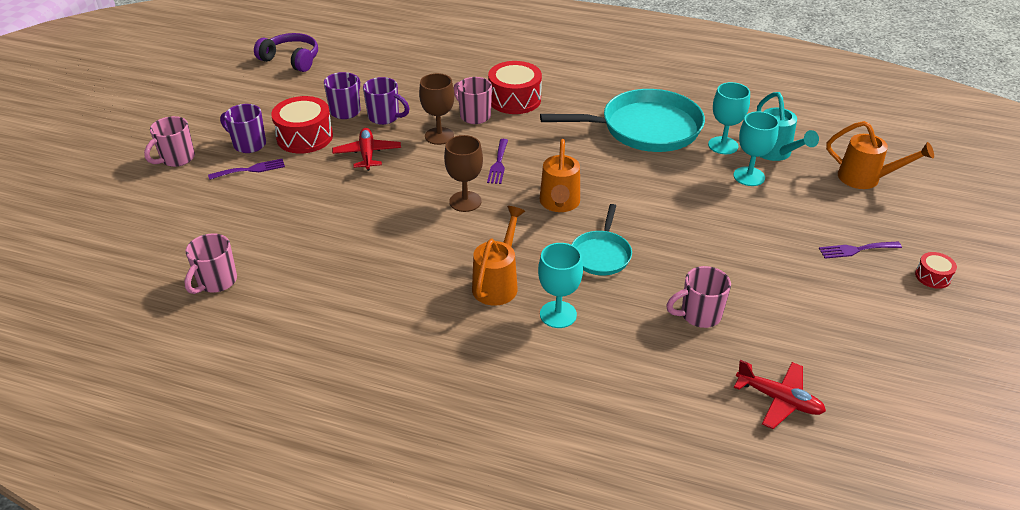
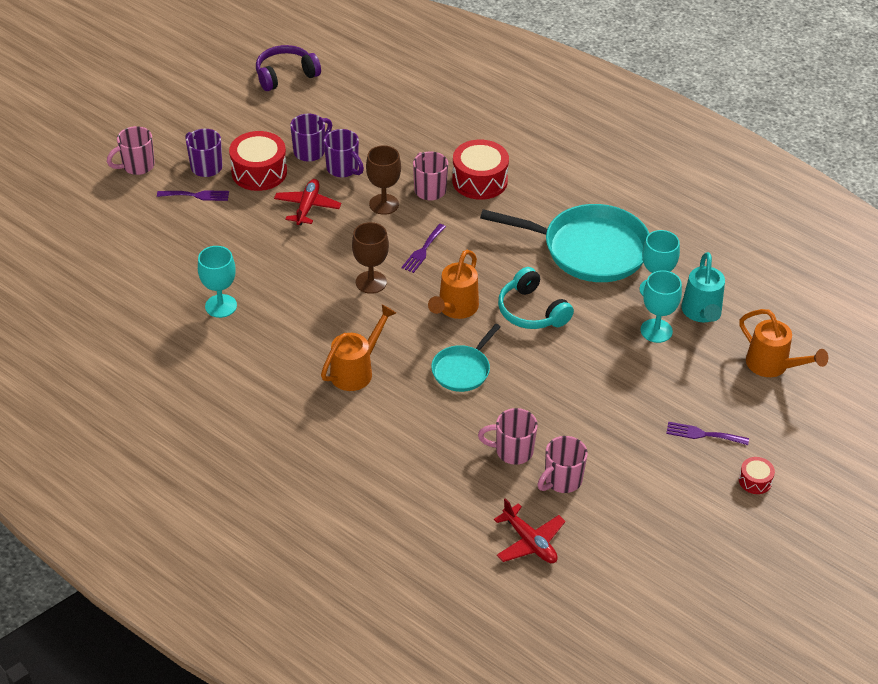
camera: 20 degrees right, 5 degrees up
pink mug [184,233,237,294] -> pink mug moved to [537,436,588,493]
purple headphones [254,33,318,72] -> purple headphones turned 75 degrees counterclockwise [256,45,321,91]
turquoise goblet [538,243,583,328] -> turquoise goblet moved to [198,246,237,318]
none -> turquoise headphones [498,267,574,329]

